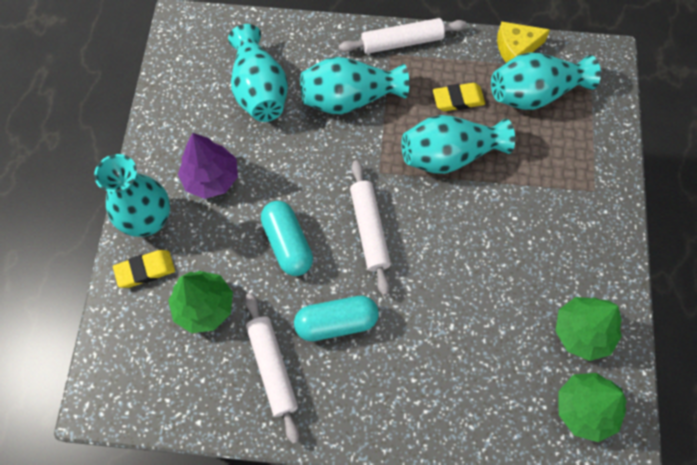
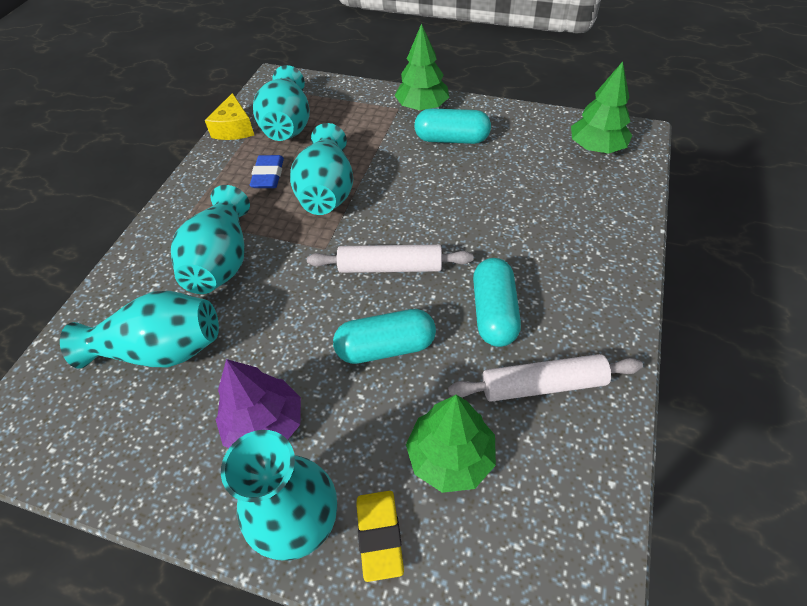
camera: 75 degrees left, 15 degrees down
white rolling pin [339,18,467,54] -> none
yellow eraser [433,83,485,111] -> blue eraser [250,155,284,188]
green tree [555,297,622,361] -> green tree moved to [395,23,449,111]
none -> turquoise capsule [414,108,491,144]

